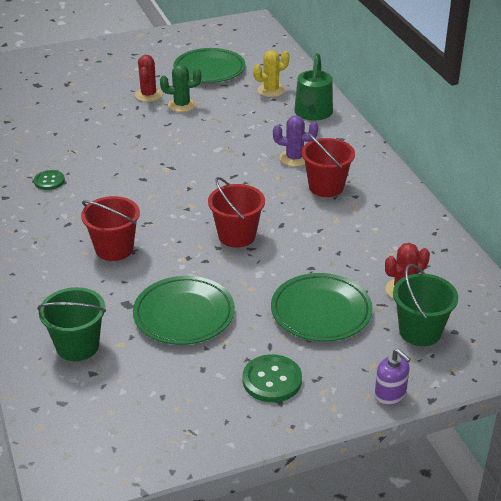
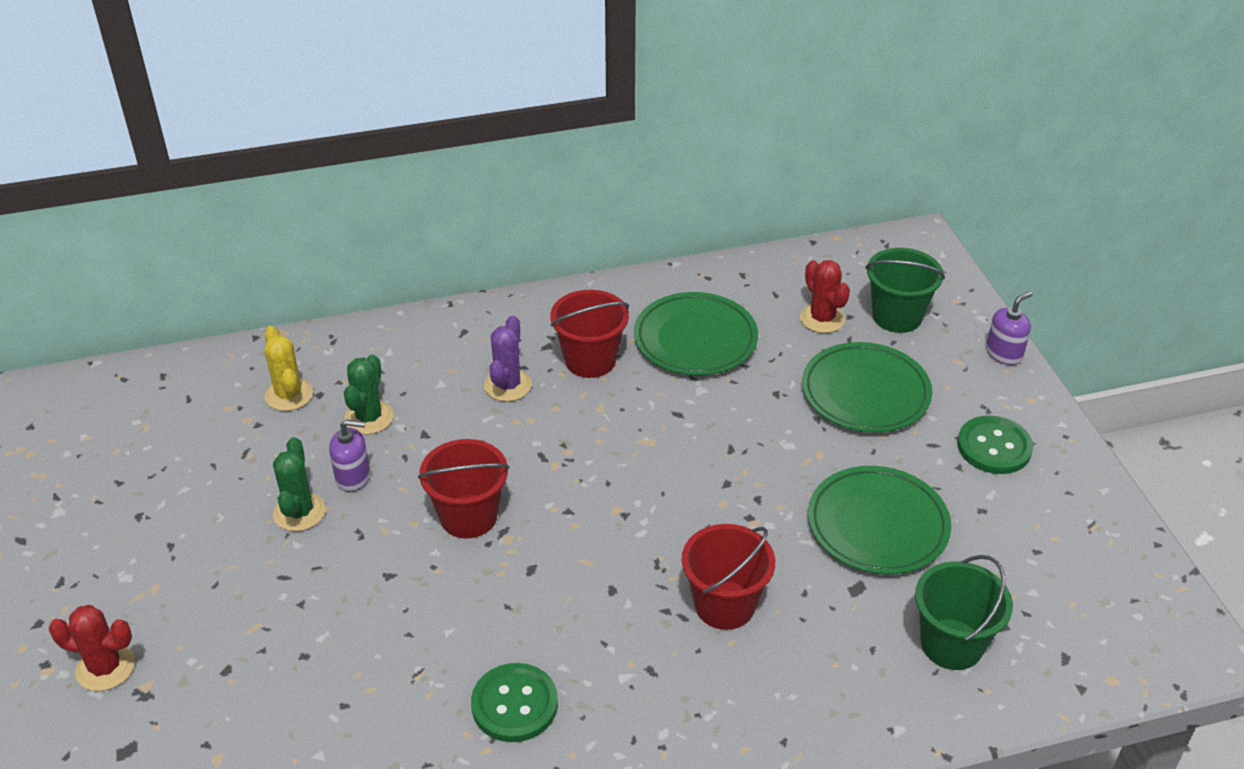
camera: 85 degrees left, 5 degrees up
green button [34,170,65,190] -> green button [471,663,558,742], size x1.53
red cactus [135,55,163,102] -> red cactus moved to [49,605,135,691]
green plate [174,48,246,83] -> green plate moved to [634,292,758,375]
red bucket [208,177,265,248] -> red bucket moved to [418,439,510,538]
green watering can [294,53,333,121] -> none
none -> purple soap dispenser [329,419,370,492]
none -> green cactus [344,355,393,435]

